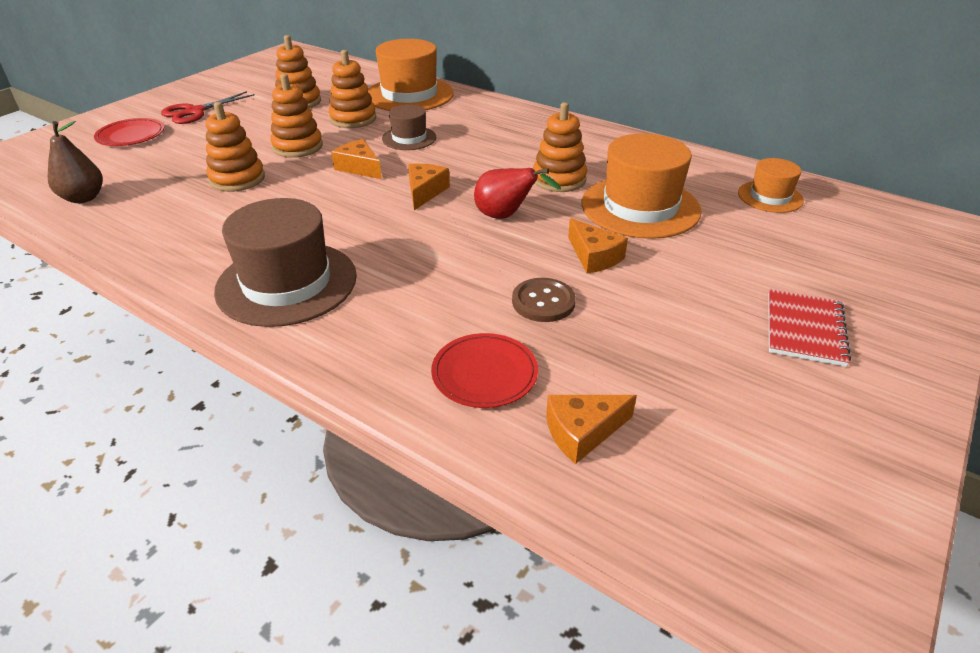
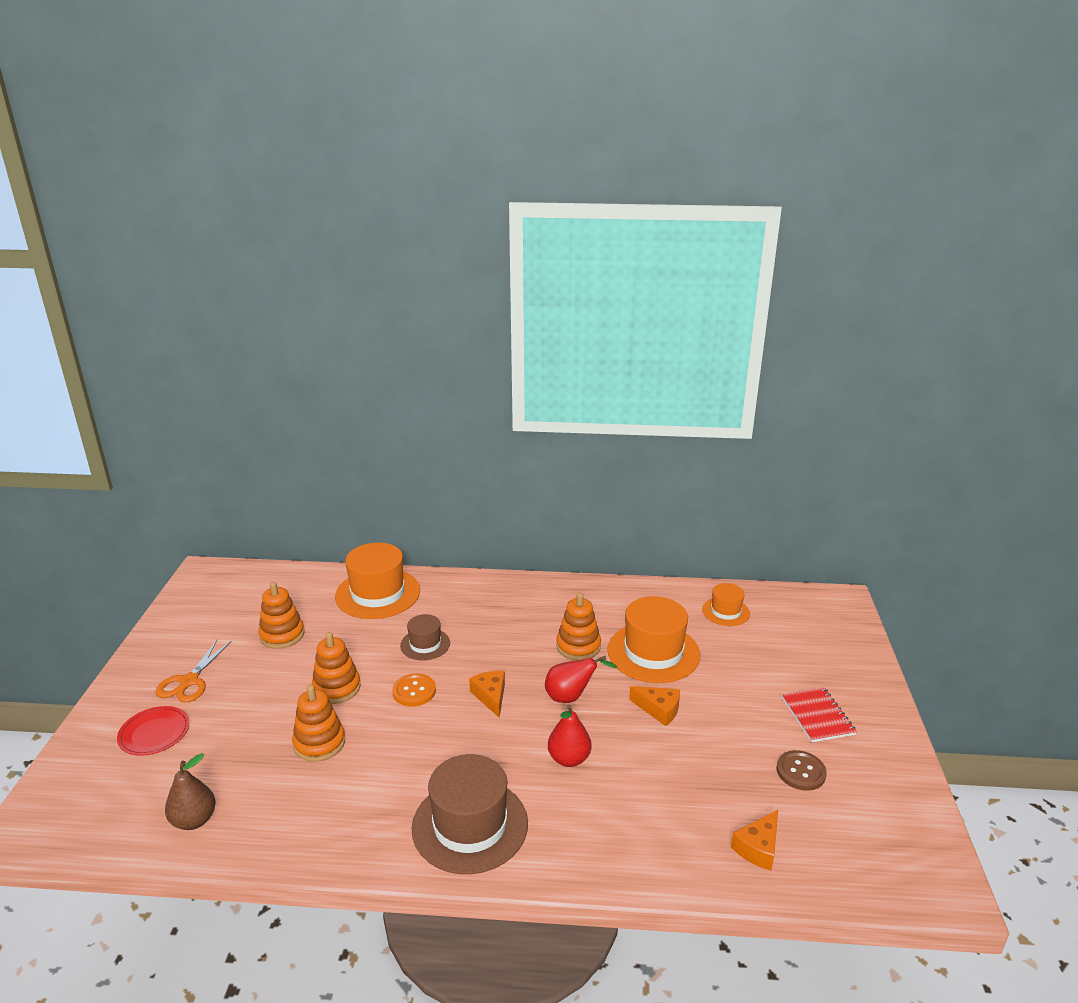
camera: 30 degrees left, 10 degrees down
red scissors [161,91,255,124] -> orange scissors [155,640,231,703]
orange stacking toy [329,50,376,128] -> none
orange cheese [331,139,382,179] -> orange button [392,673,436,706]
red plate [431,333,538,408] -> none
brown button [512,278,576,322] -> brown button moved to [776,750,827,791]
none -> red pear [548,705,592,767]

